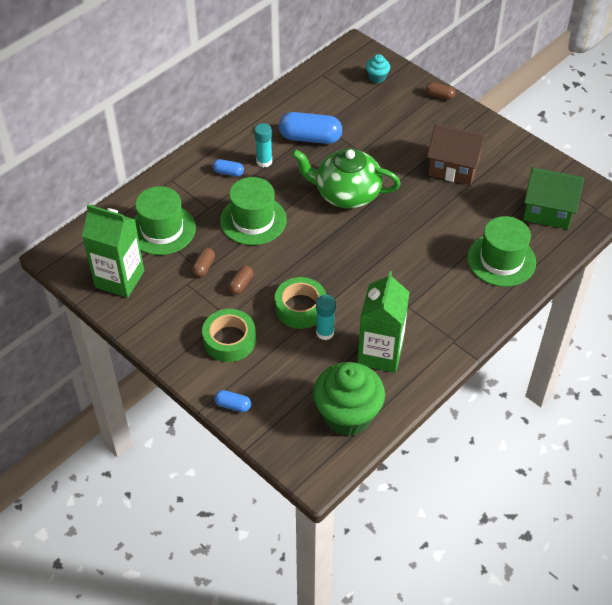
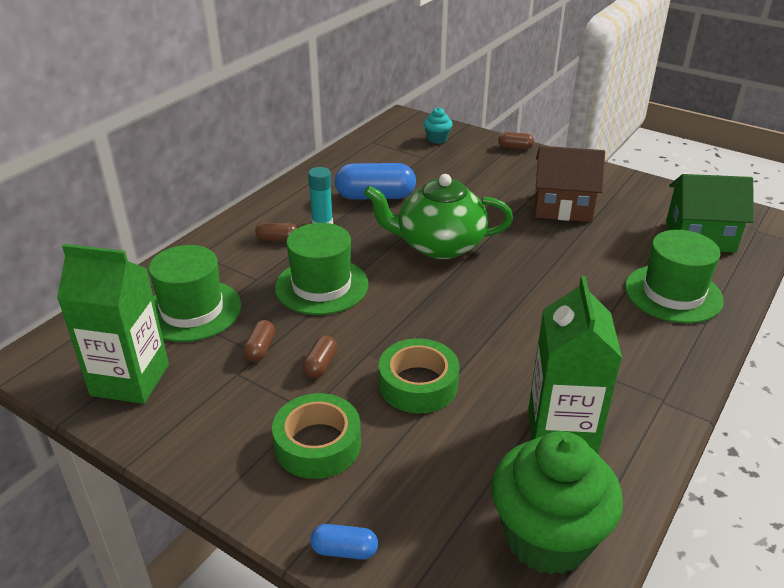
camera: 10 degrees left, 15 degrees down
blue capsule [213,159,244,177] -> brown capsule [255,222,297,242]
turquoise glue stick [316,295,336,340] -> none

